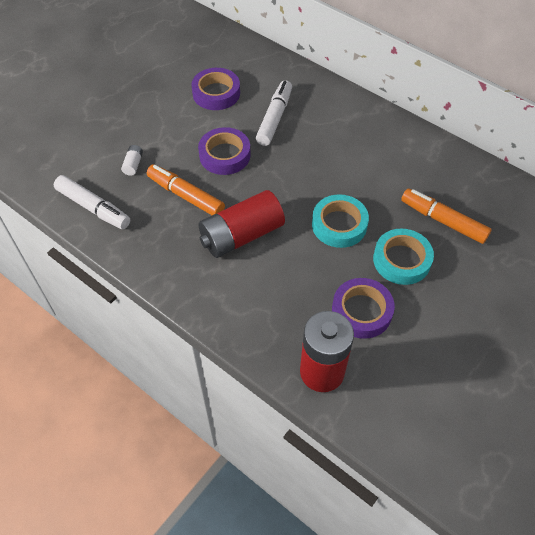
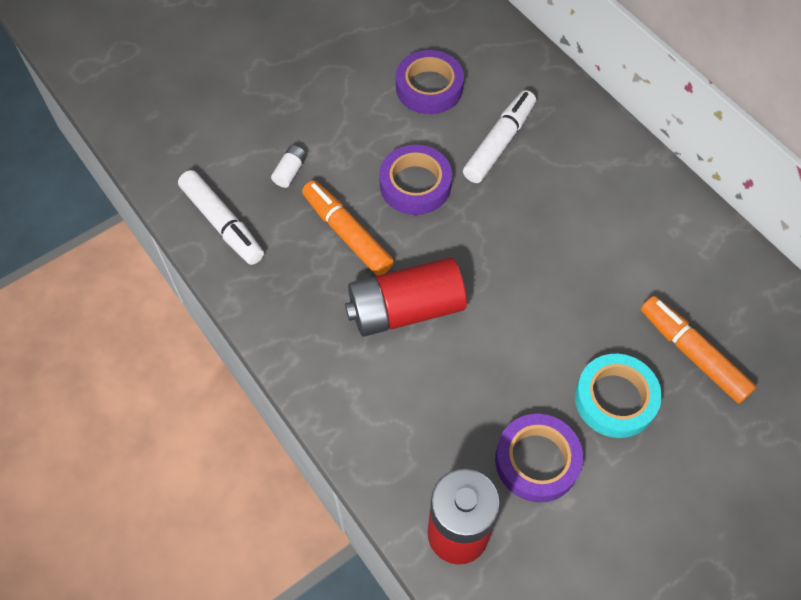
camera: 15 degrees right, 5 degrees up
turquoise tape [312,194,369,248] -> none

